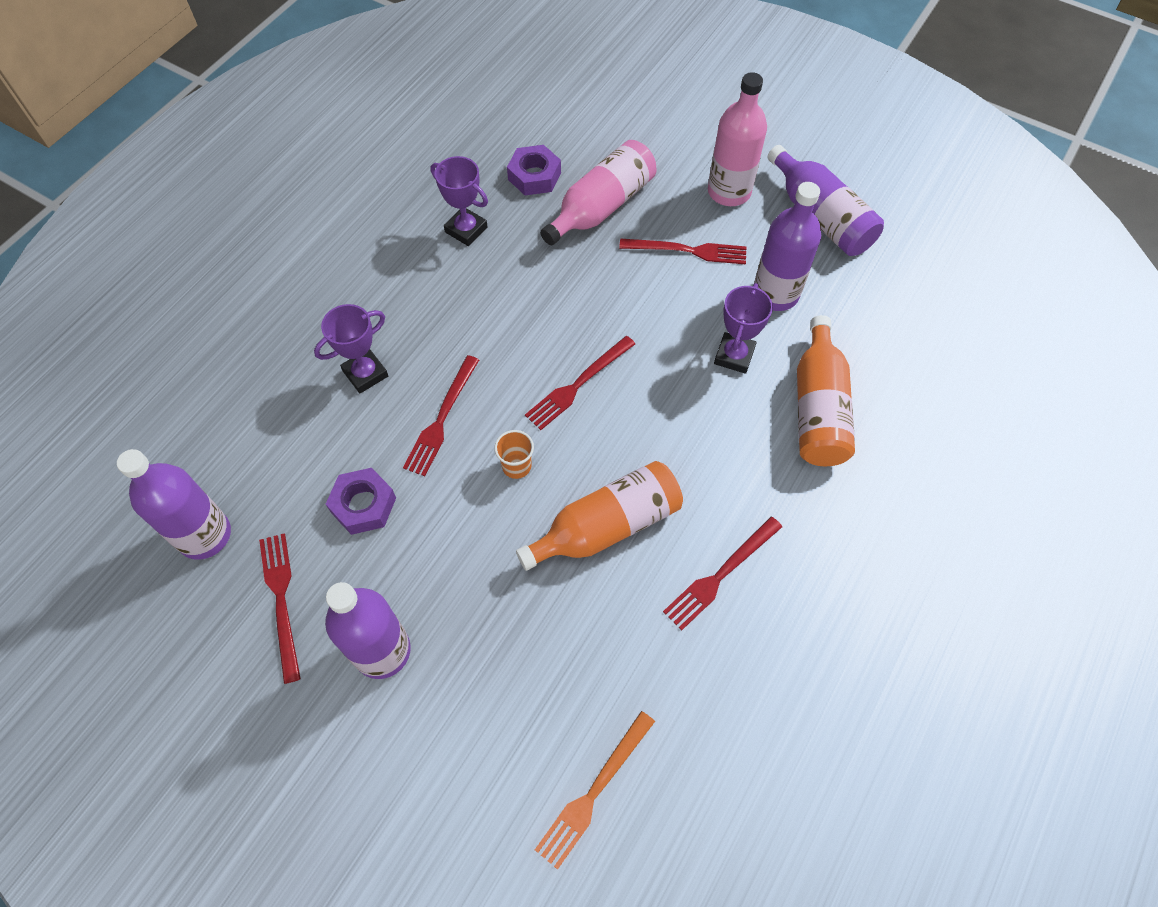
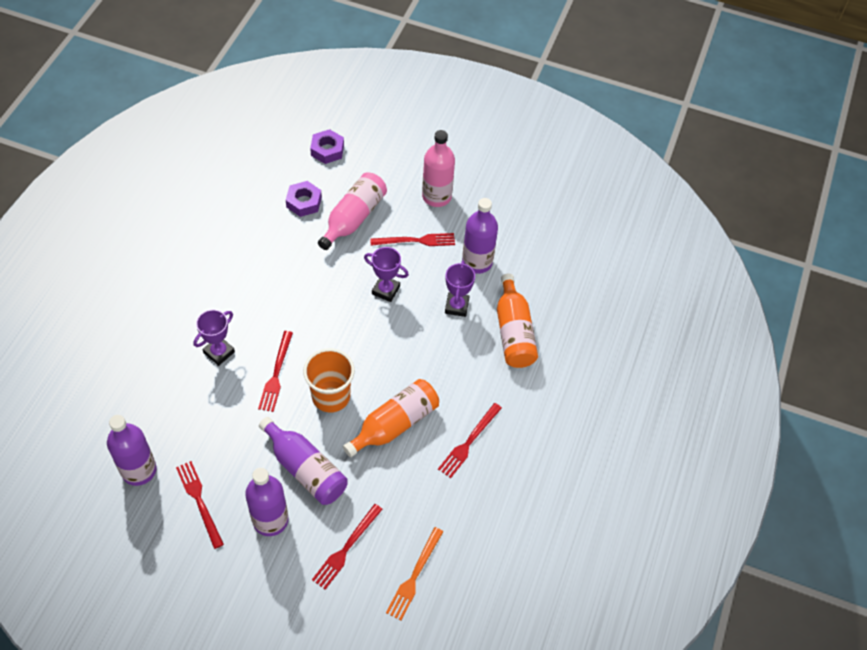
camera: 15 degrees left, 5 degrees down
purple nut [326,468,396,535] -> purple nut moved to [310,129,344,164]
purple trophy [431,156,488,246] -> purple trophy moved to [364,247,409,302]
orange cup [494,430,534,479] -> orange cup [303,348,355,413], size x2.02
red fork [525,336,635,430] -> red fork moved to [312,504,383,590]
purple bottle [767,145,884,256] -> purple bottle moved to [259,417,348,505]

